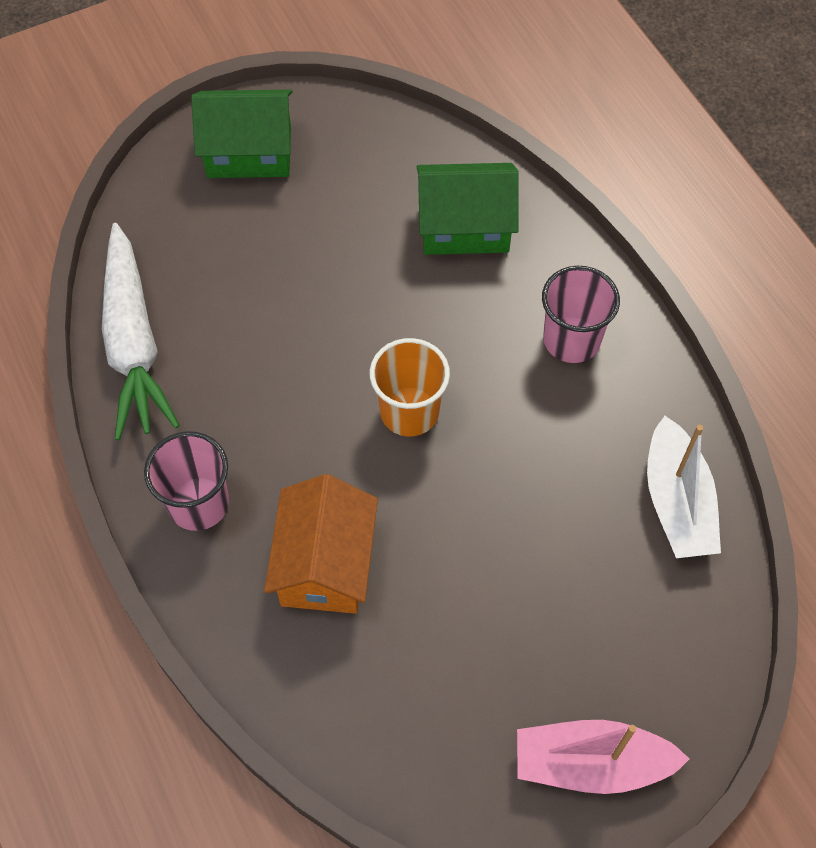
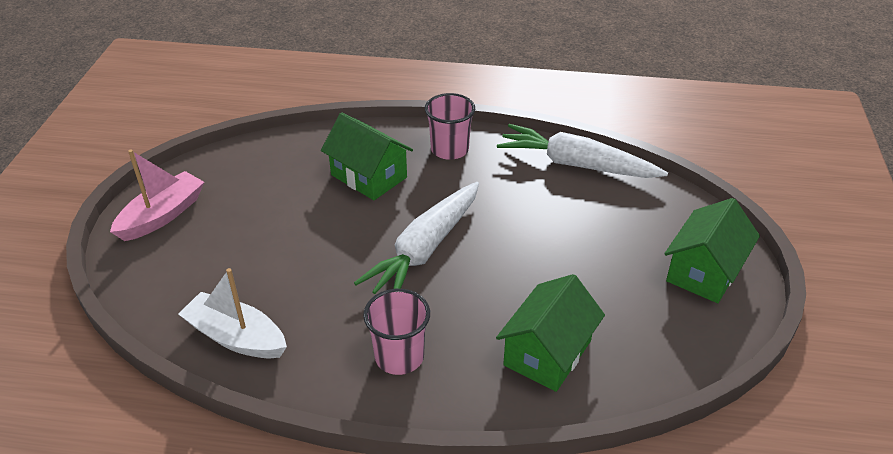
camera: 125 degrees right, 20 degrees down
orange house [264,474,378,614] -> green house [321,112,413,200]
orange cup [369,338,450,437] -> white carrot [354,182,479,294]

